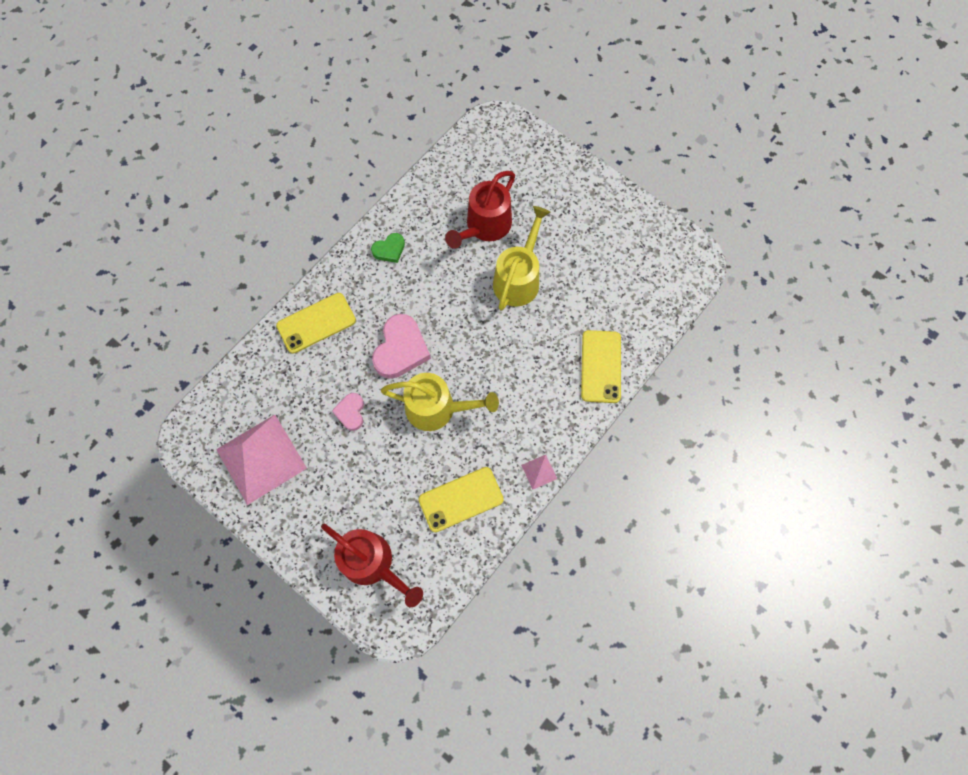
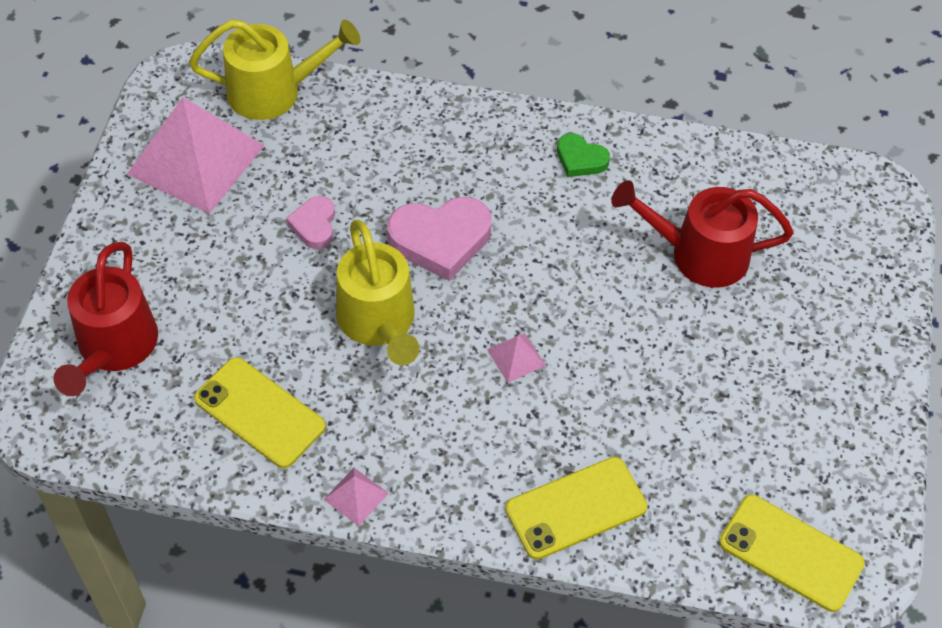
camera: 60 degrees right, 15 degrees down
yellow phone [276,293,356,353] -> yellow phone moved to [719,495,865,612]
pink heart [332,393,364,431] -> pink heart turned 60 degrees counterclockwise [286,196,335,249]
yellow watering can [493,206,550,311] -> yellow watering can moved to [189,19,361,120]
none -> pink pyramid [487,333,546,383]

